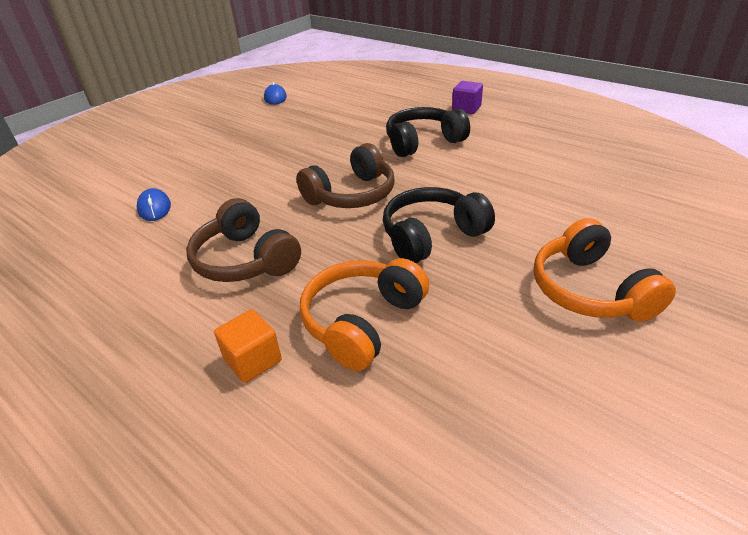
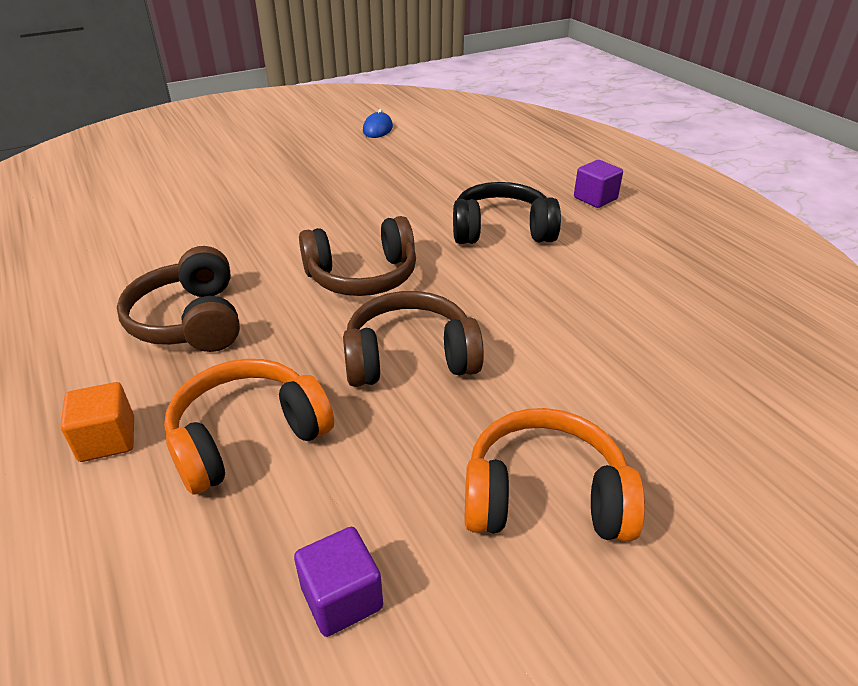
camera: 20 degrees right, 0 degrees up
blue mouse [137,188,171,221] -> none
black headphones [383,187,495,263] -> brown headphones [343,291,484,387]
orange headphones [534,218,676,322] -> orange headphones turned 90 degrees clockwise [464,408,645,542]
none -> purple cube [294,527,383,637]

